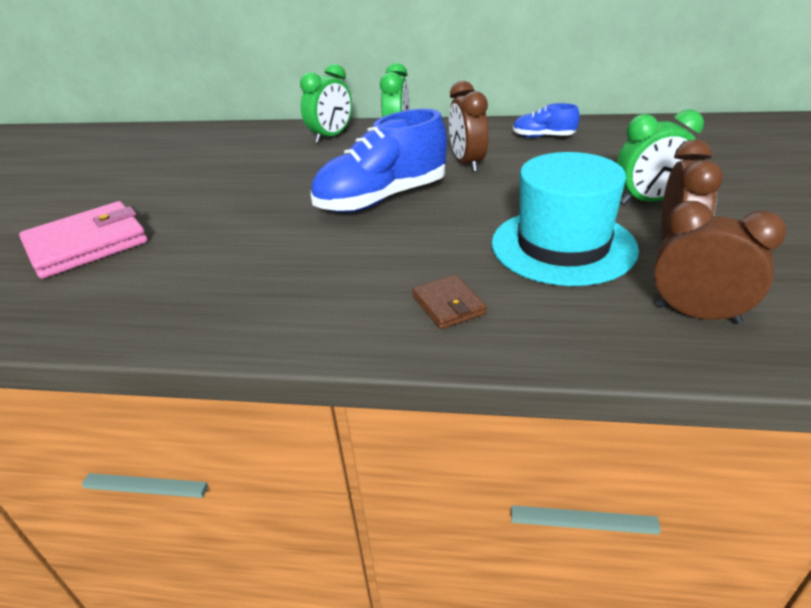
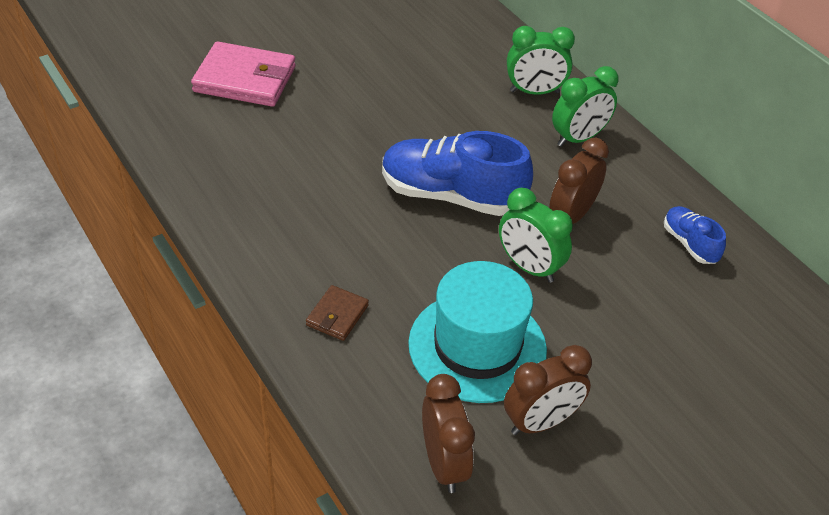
camera: 45 degrees right, 10 degrees up
green clock [617,109,704,204] -> green clock moved to [499,188,573,283]

